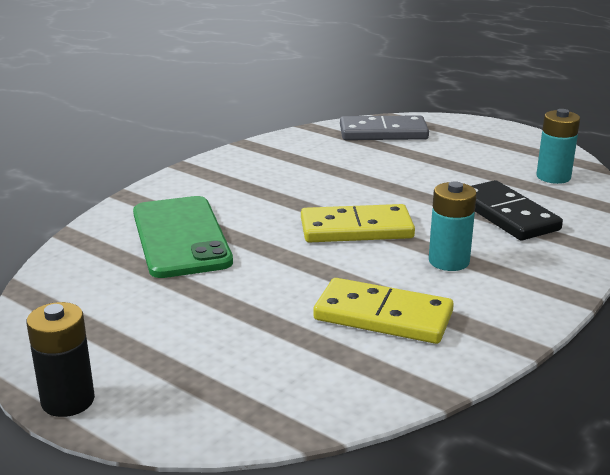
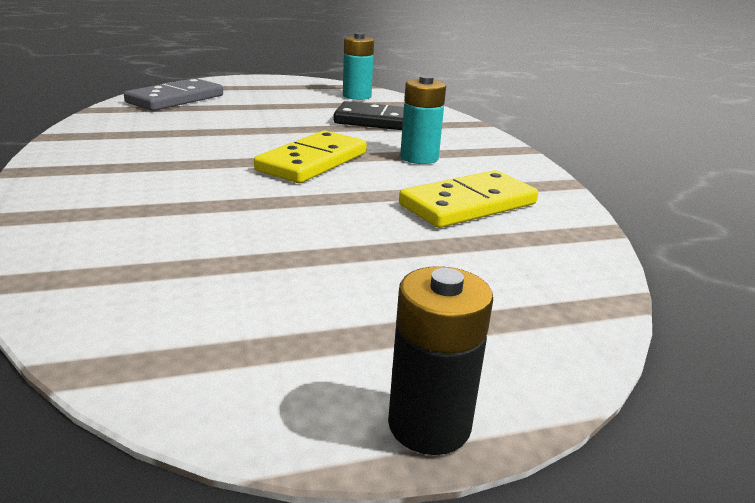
camera: 55 degrees left, 0 degrees up
green phone [133,196,233,278] -> none

